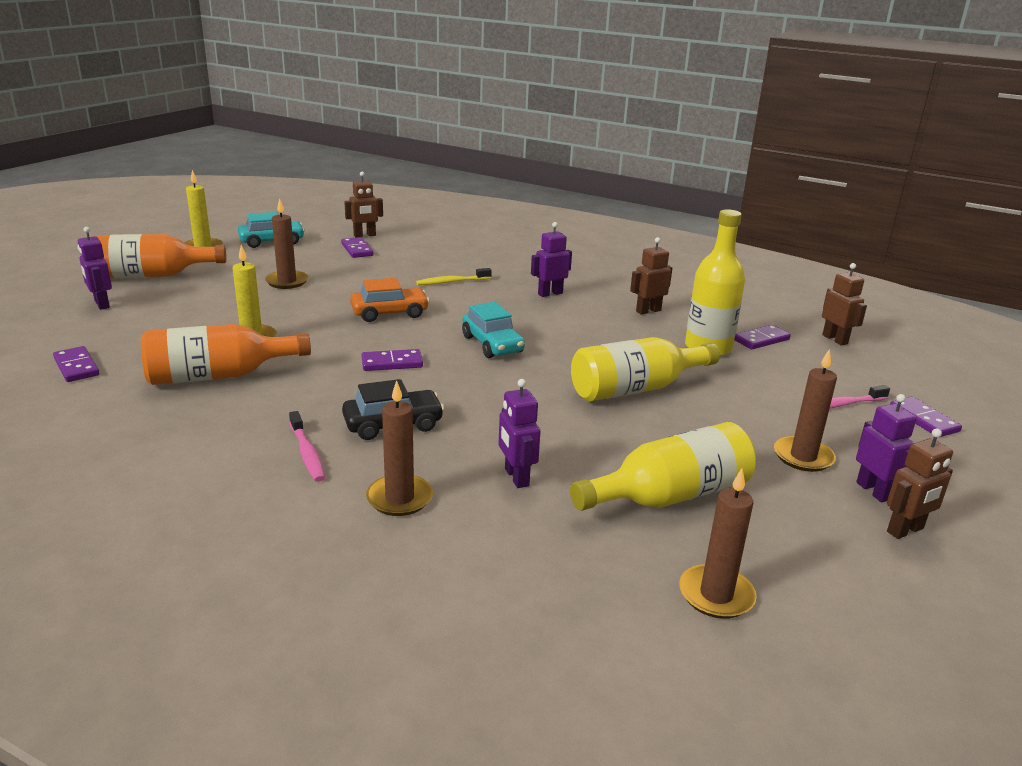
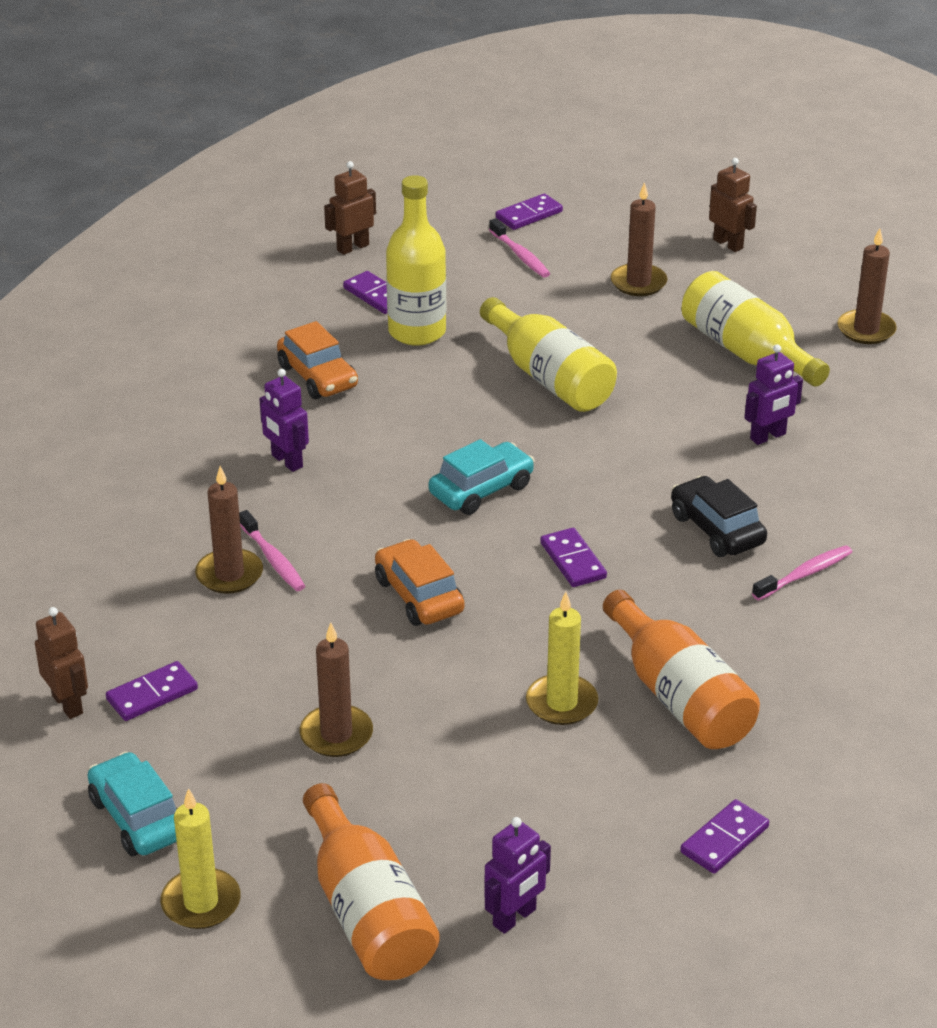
camera: 100 degrees left, 10 degrees up
brown candle [366,380,433,516] -> brown candle moved to [195,466,263,594]
yellow toothbrush [416,268,492,285] -> pink toothbrush [239,510,305,591]
brown robot [630,237,672,315] -> orange car [277,321,358,399]
purple robot [856,394,917,502] -> none

